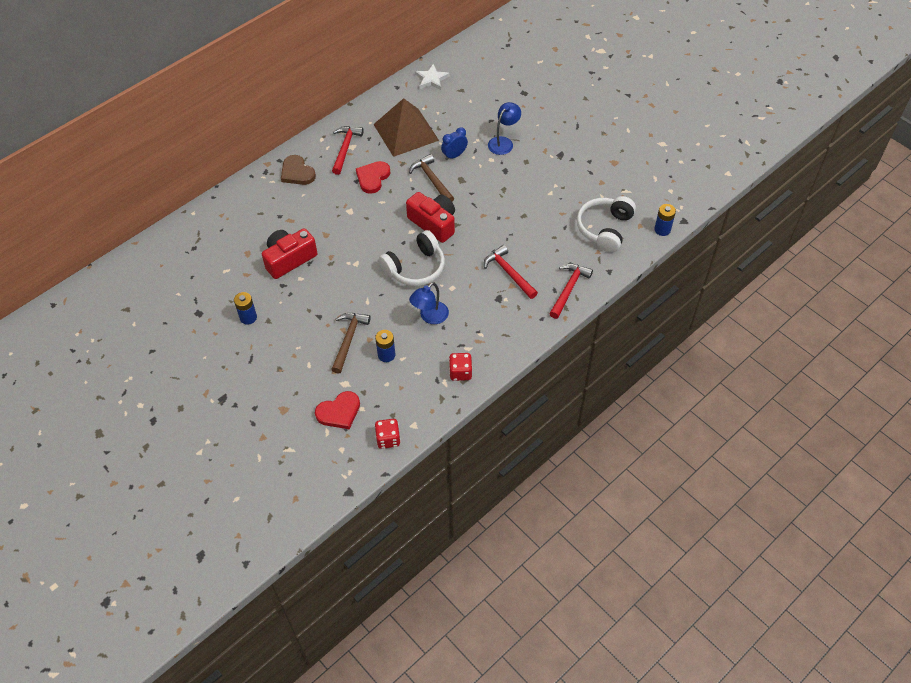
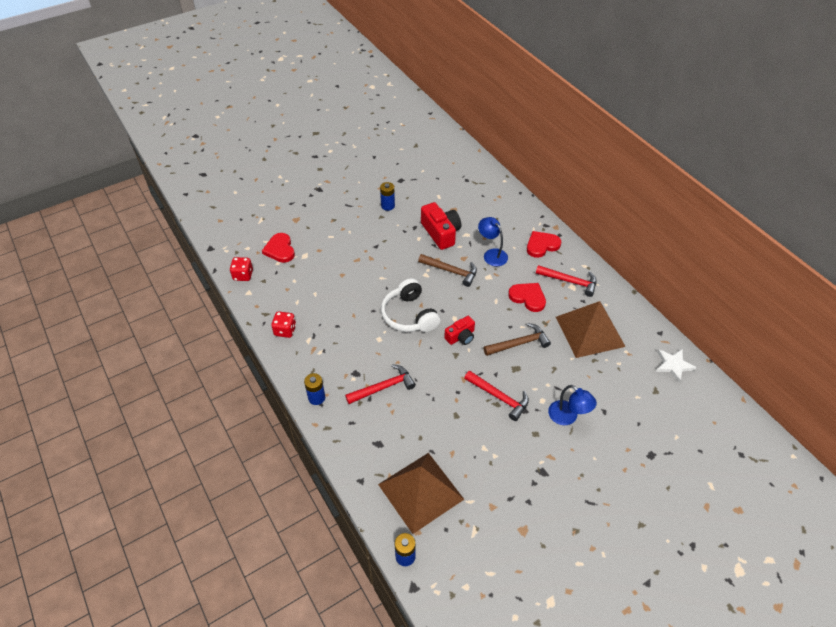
camera: 100 degrees right, 5 degrees down
brown heart [281,155,316,185] -> red heart [527,231,561,258]
brown hammer [331,313,371,374] -> brown hammer moved to [418,254,477,287]
blue battery [375,330,395,362] -> blue battery moved to [304,373,325,405]
red camera [406,192,455,243] -> red camera [444,316,475,345], size x0.61
blue lamp [409,282,449,324] -> blue lamp moved to [478,217,508,266]
blue clock [441,127,468,160] -> none
red hammer [549,263,593,319] -> red hammer moved to [464,371,529,421]
white headphones [577,196,636,253] -> brown pyramid [378,453,464,534]

